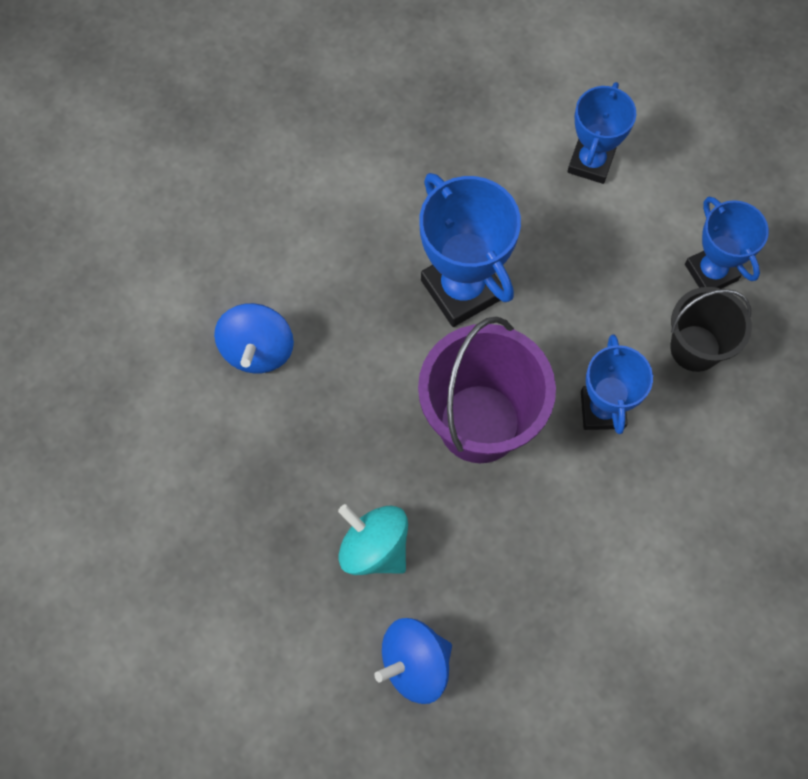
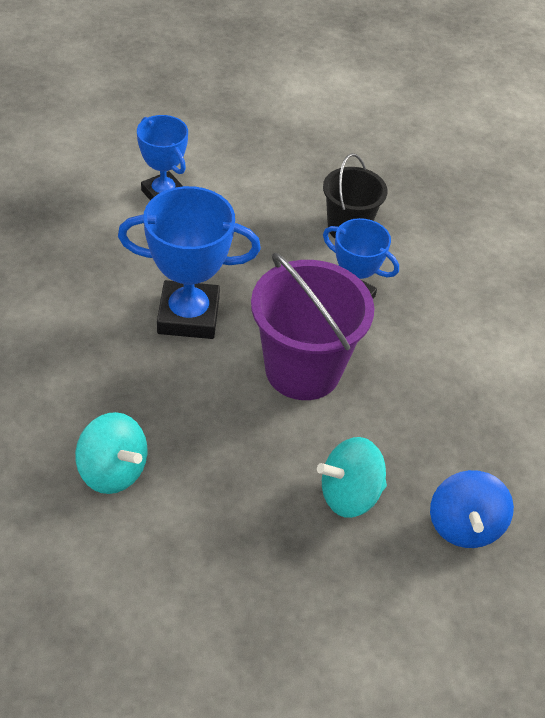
camera: 60 degrees left, 20 degrees down
blue spinning top [214,303,294,373] -> turquoise spinning top [75,412,147,494]
blue trophy [685,197,769,289] -> none

